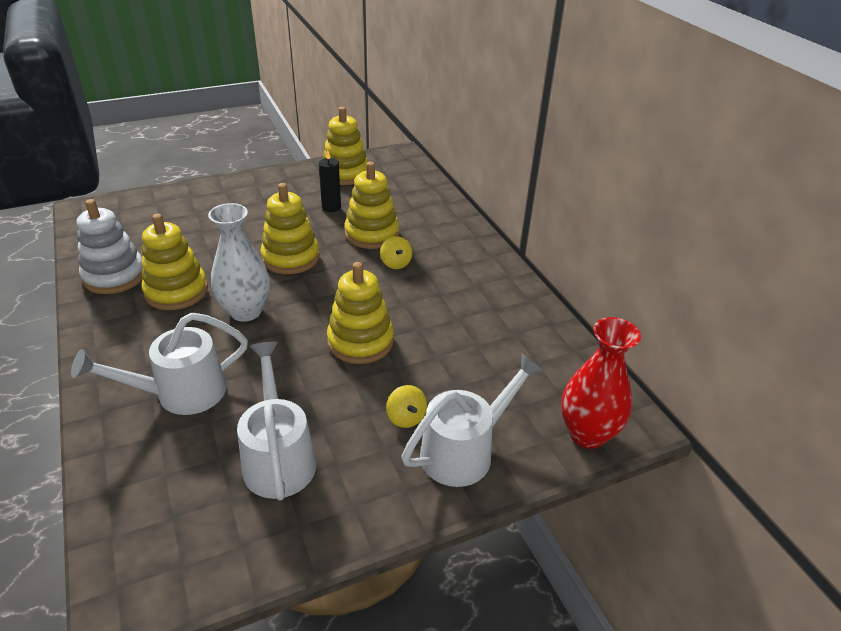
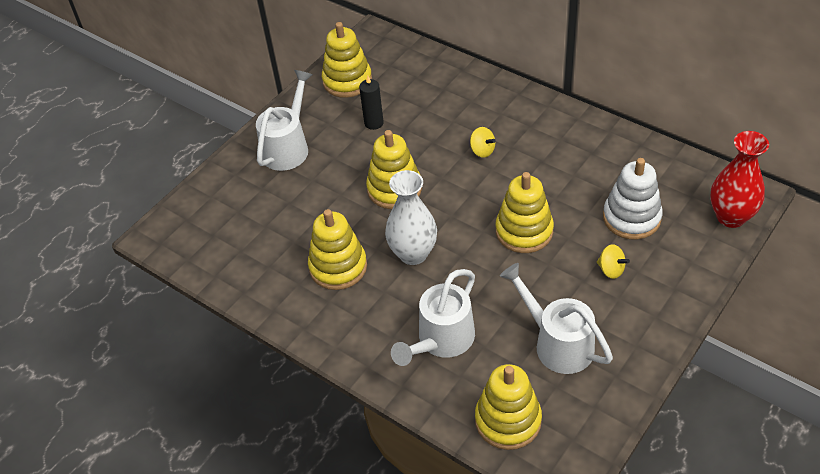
camera: 25 degrees left, 10 degrees up
white stacking toy [76,199,143,294] -> white stacking toy moved to [603,158,663,239]
yellow stacking toy [345,162,399,249] -> yellow stacking toy moved to [475,364,542,450]
white watering can [401,353,544,487] -> white watering can moved to [256,70,313,171]

